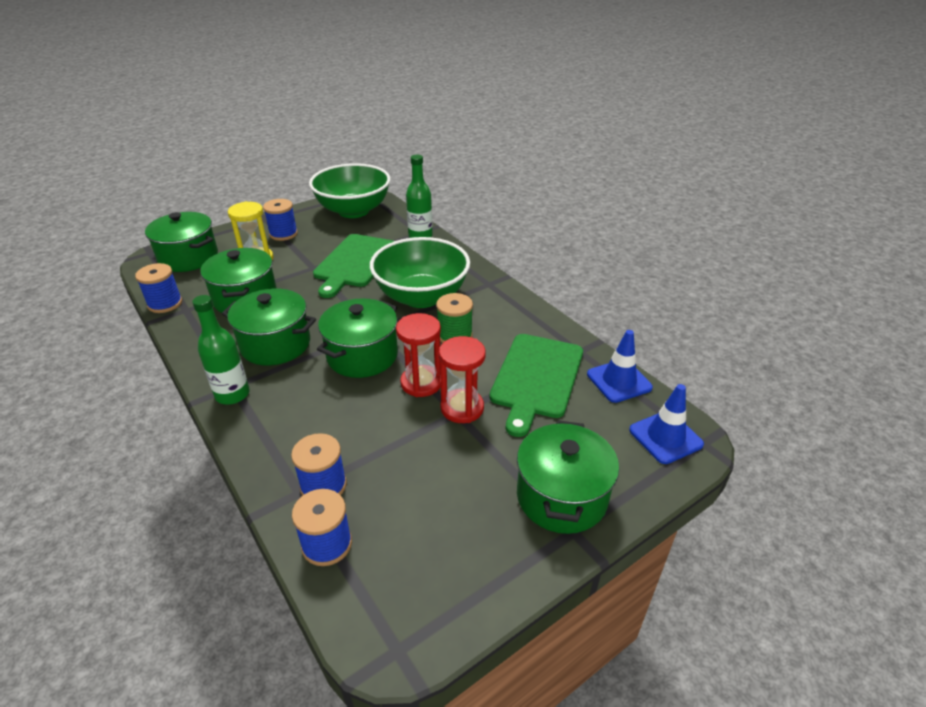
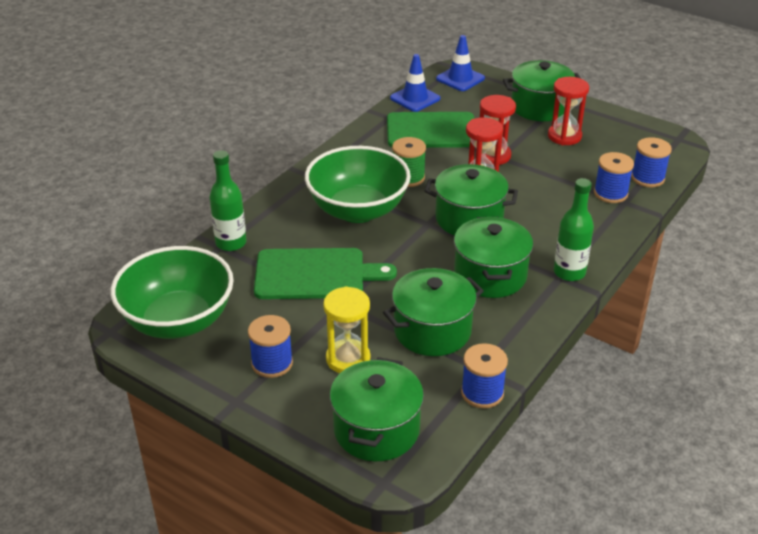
camera: 110 degrees left, 0 degrees up
none -> red hourglass [548,77,589,145]

